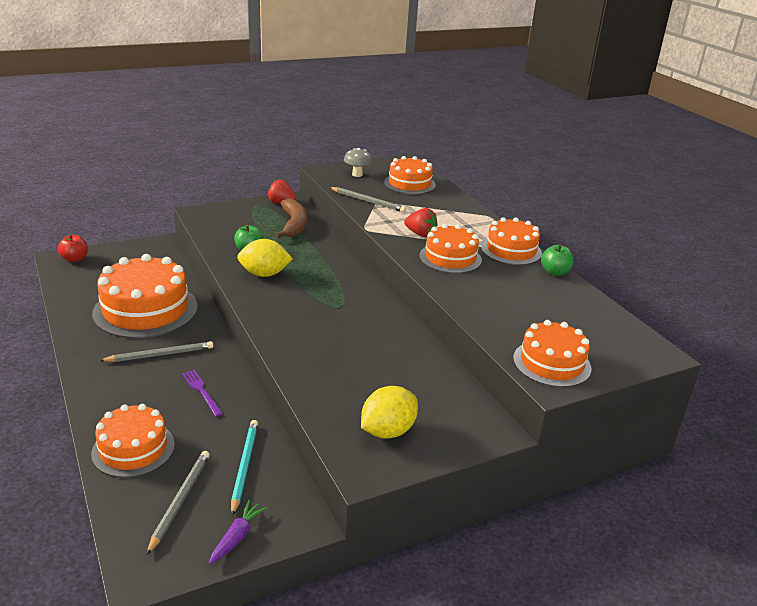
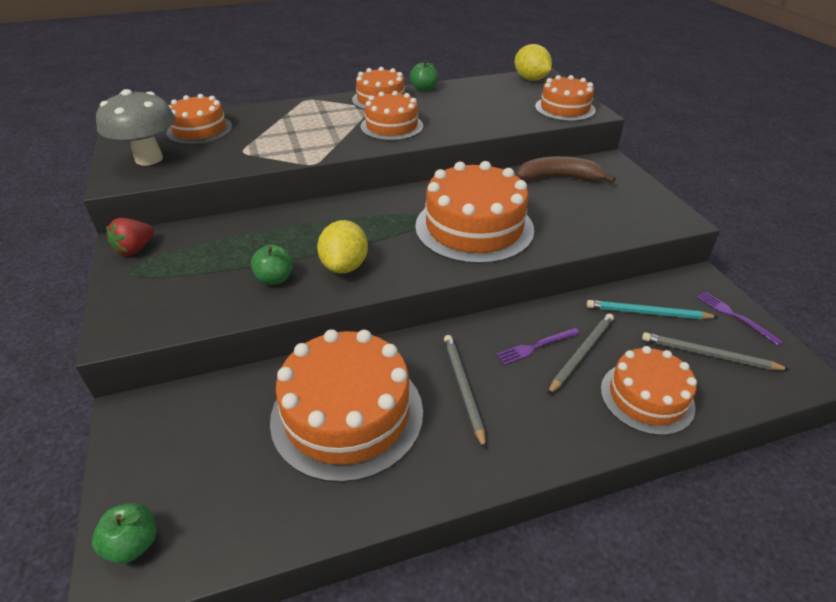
camera: 80 degrees left, 10 degrees up
red apple [58,235,88,262] -> green apple [92,503,156,564]
purple carrot [209,500,268,564] -> purple fork [697,292,783,345]
brown banana [275,198,307,238] -> brown banana moved to [517,156,616,183]
grey pencil [329,187,406,212] -> grey pencil moved to [547,313,614,395]
grey mushroom [344,148,372,177] -> grey mushroom [96,89,175,166], size x1.83
yellow lemon [361,386,418,439] -> yellow lemon moved to [515,44,552,81]
red strawberry [404,208,438,237] -> none
none -> orange cake [415,161,534,264]

